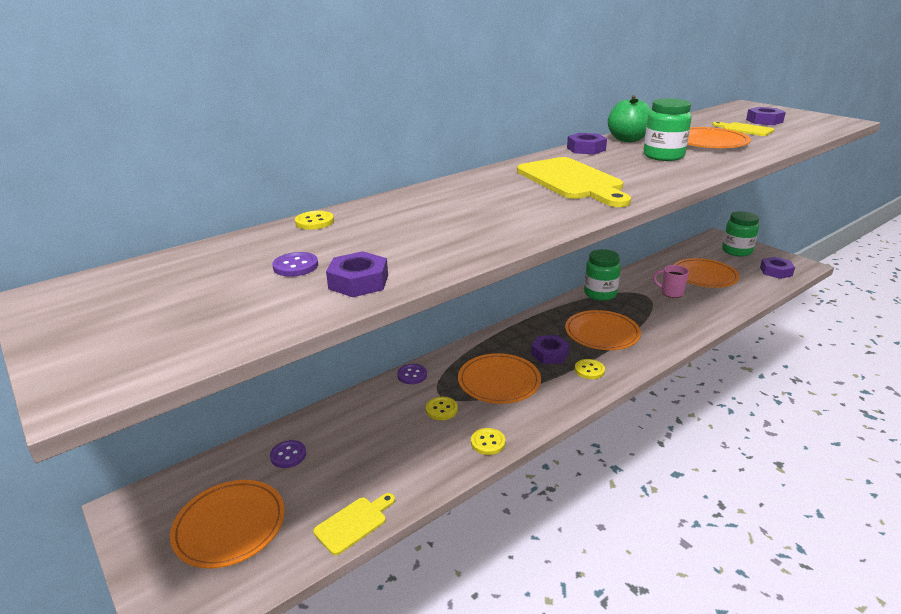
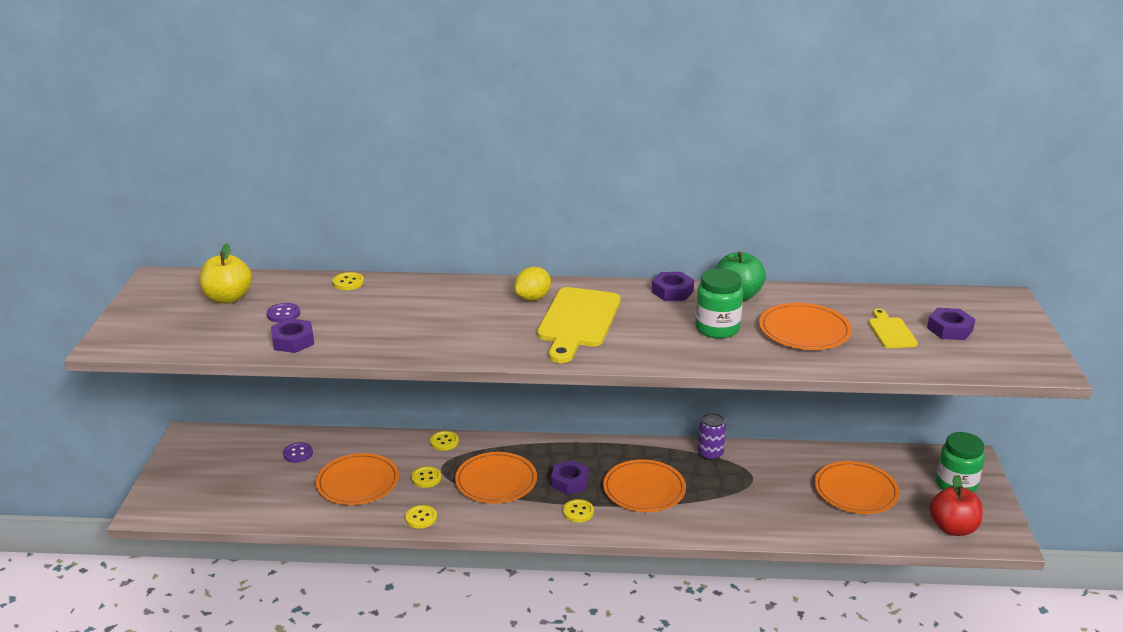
camera: 40 degrees right, 0 degrees up
orange plate [170,480,285,568] -> orange plate moved to [316,453,399,505]
yellow cutting board [313,493,395,555] -> none
purple button [397,364,427,384] -> yellow button [430,431,459,451]
green jar [584,249,621,301] -> purple can [698,413,726,460]
pink mug [653,265,689,298] -> none
purple nut [760,257,795,279] -> red apple [929,475,983,536]
none -> yellow apple [200,244,252,303]
none -> yellow lemon [514,267,551,301]

